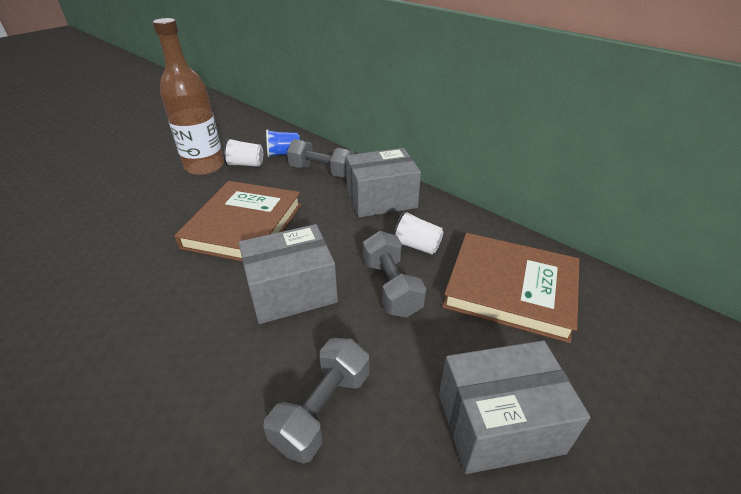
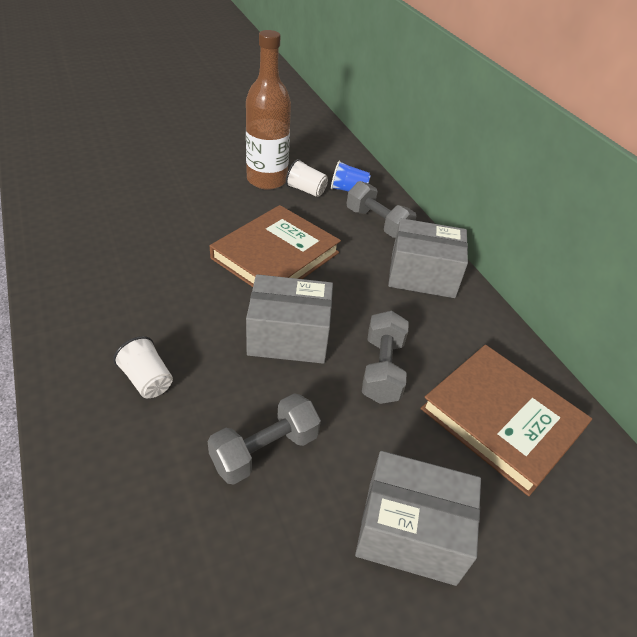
camera: 20 degrees right, 5 degrees up
white cup [393,211,443,254] -> white cup moved to [113,336,173,398]

